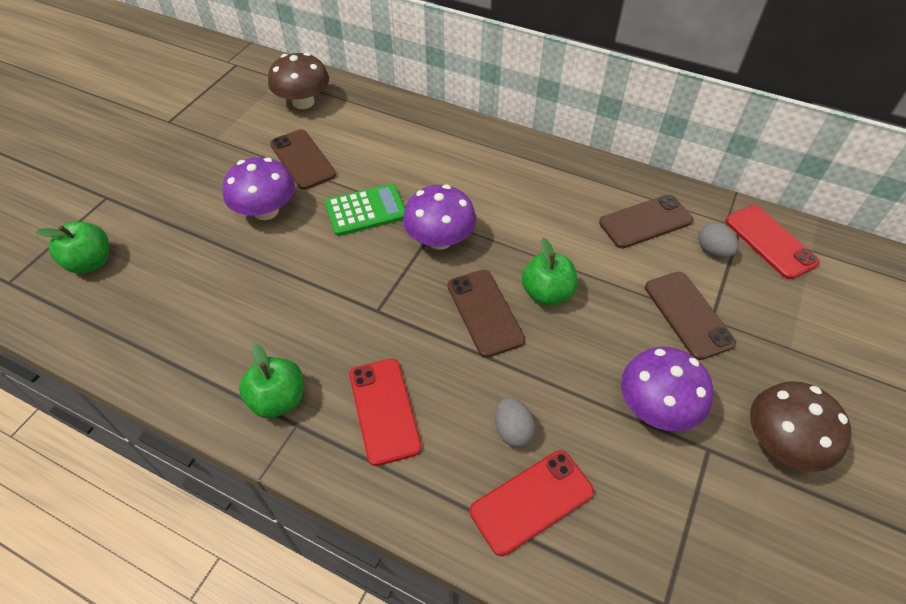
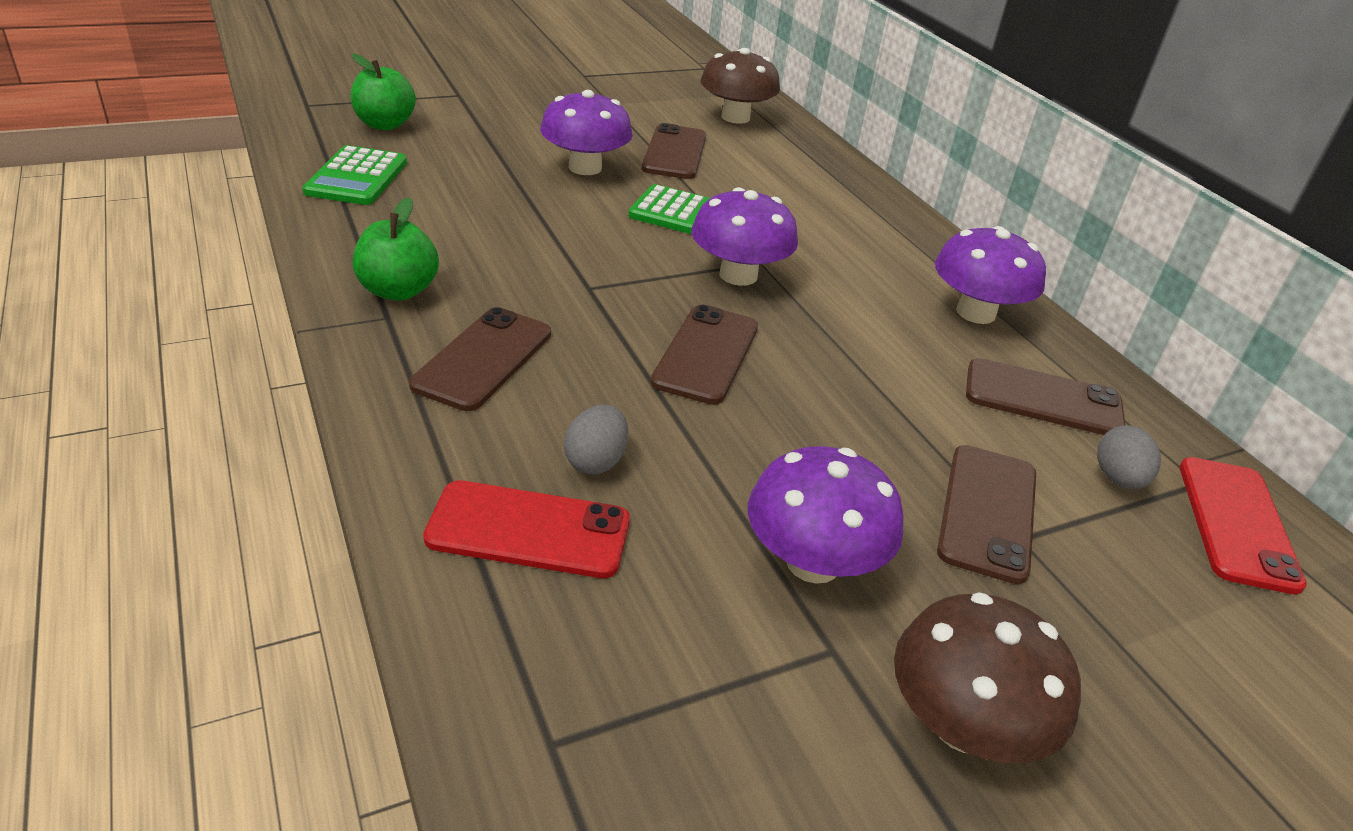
camera: 35 degrees right, 15 degrees down
red phone [349,359,422,466] -> brown phone [409,307,551,411]
green apple [522,238,578,306] -> none
none -> green calculator [302,145,407,205]
none -> purple mushroom [935,226,1046,324]

